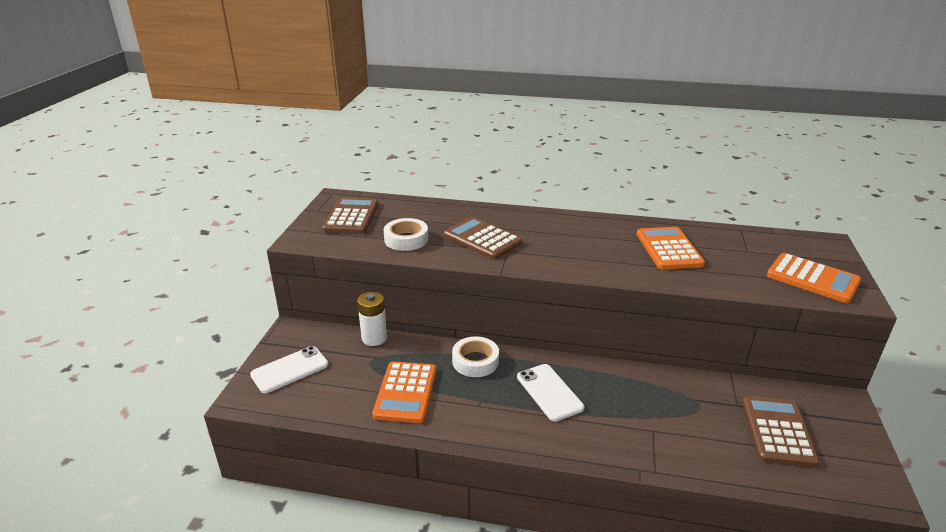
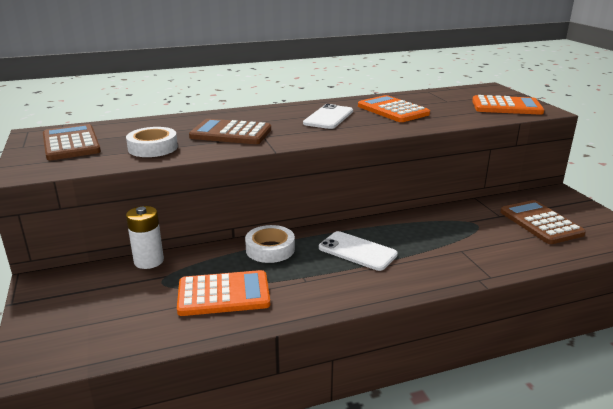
camera: 30 degrees left, 5 degrees down
white phone [250,346,329,393] -> white phone moved to [303,104,353,129]
orange calculator [372,361,436,423] -> orange calculator turned 75 degrees counterclockwise [177,270,270,316]

